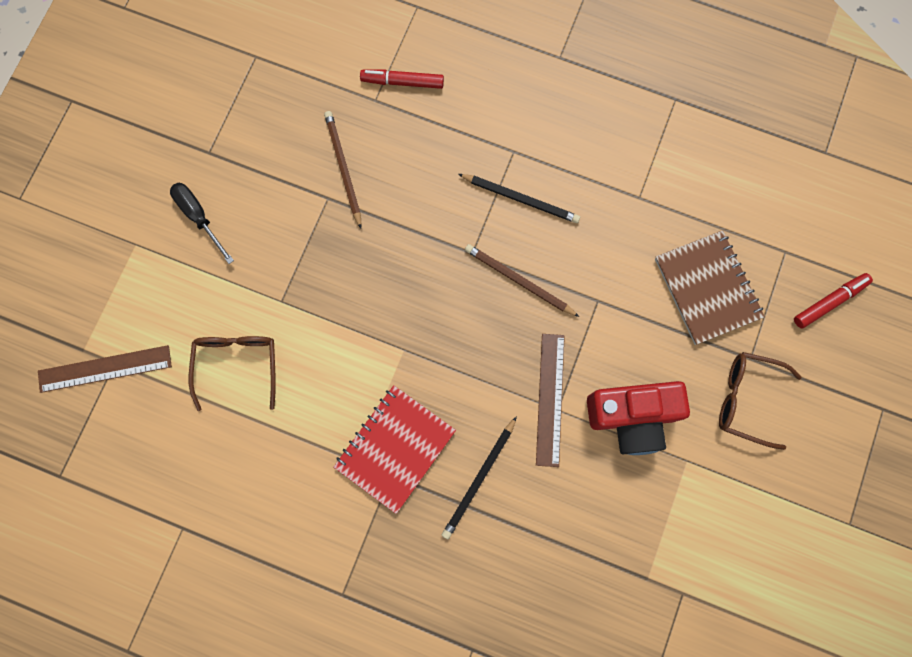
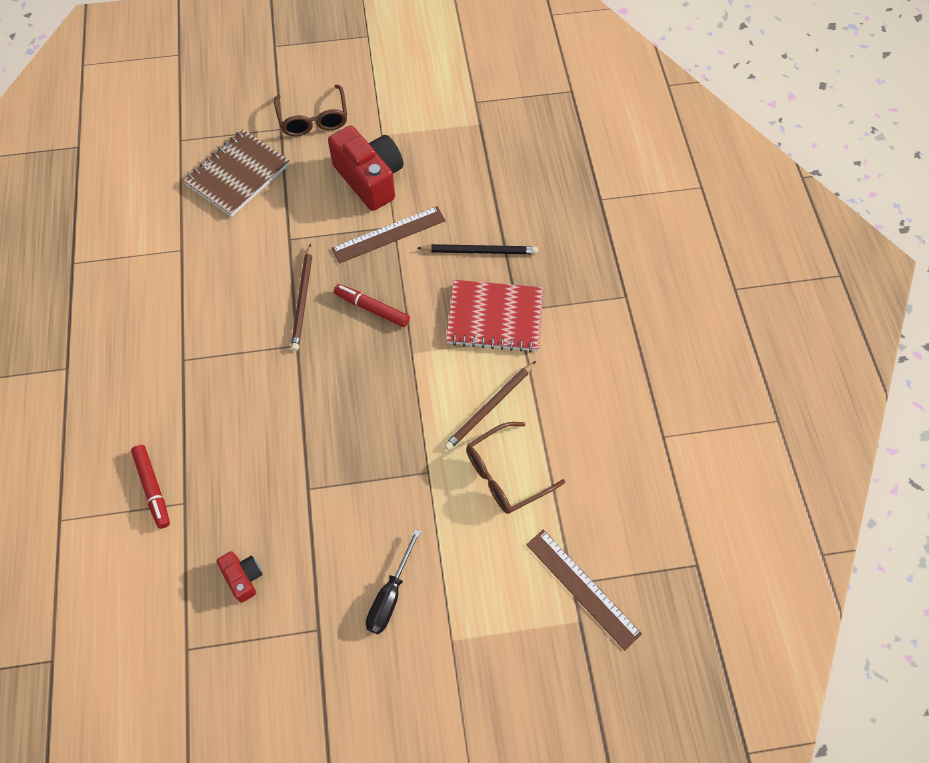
camera: 120 degrees left, 15 degrees down
brown pencil [324,111,361,229] -> brown pencil moved to [444,361,536,450]
black pencil [458,174,580,223] -> none
red marker [794,273,873,328] -> red marker moved to [334,284,410,327]
none -> red camera [217,551,262,603]

